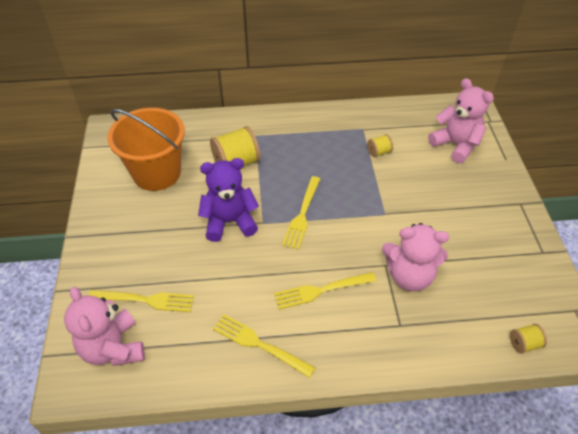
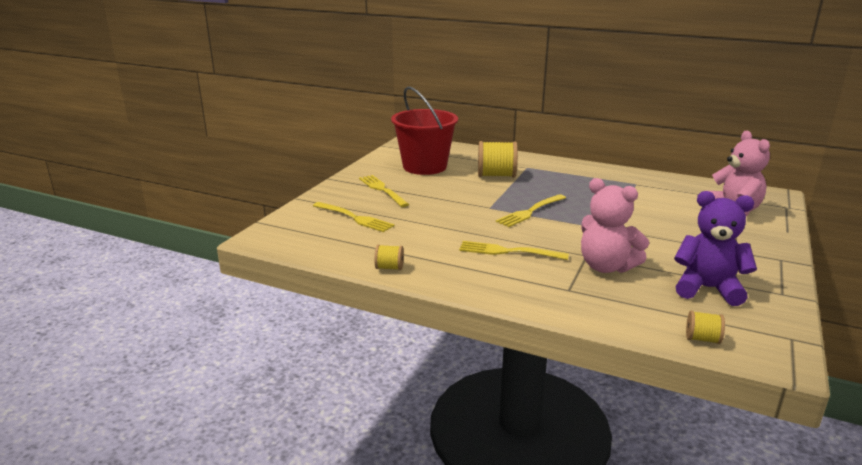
camera: 30 degrees right, 25 degrees down
pink teddy bear [64,287,145,366] -> none
orange bucket [107,108,185,191] -> red bucket [391,86,458,175]
purple teddy bear [198,158,259,242] -> purple teddy bear moved to [674,191,757,306]
yellow fork [213,314,315,378] -> yellow fork moved to [359,175,409,207]
yellow spool [367,134,393,157] -> yellow spool moved to [375,245,404,270]

